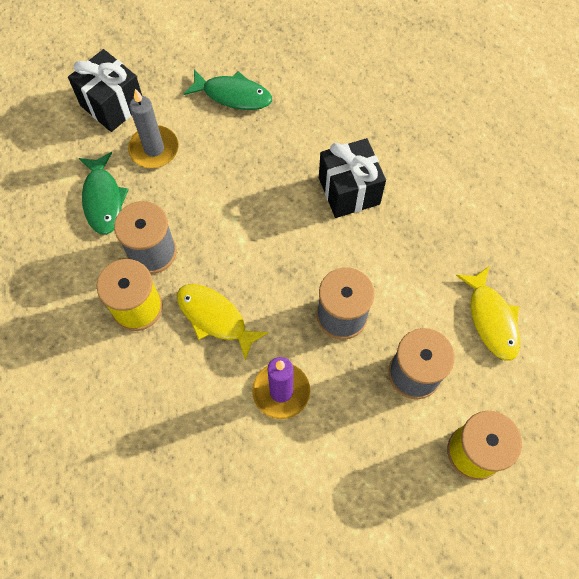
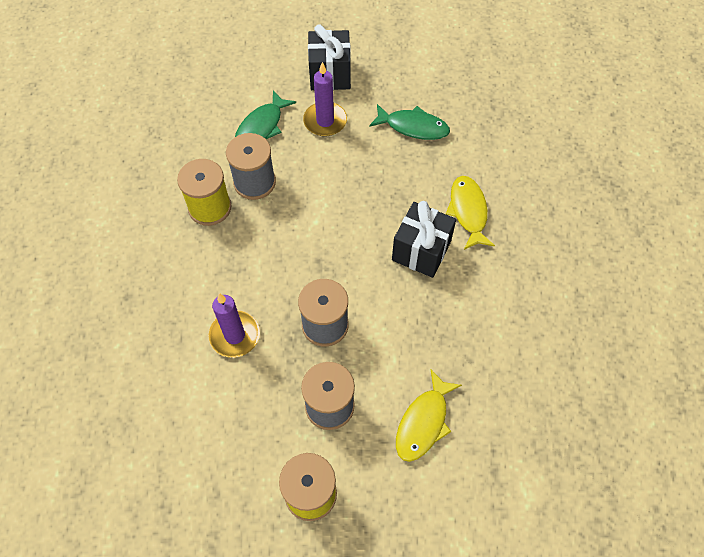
camera: 45 degrees right, 5 degrees down
grey candle [128,89,179,168] -> purple candle [303,62,347,136]
yellow fish [177,284,268,361] -> yellow fish moved to [446,176,495,250]
green fish [184,69,272,110] -> green fish turned 45 degrees counterclockwise [369,104,450,140]

